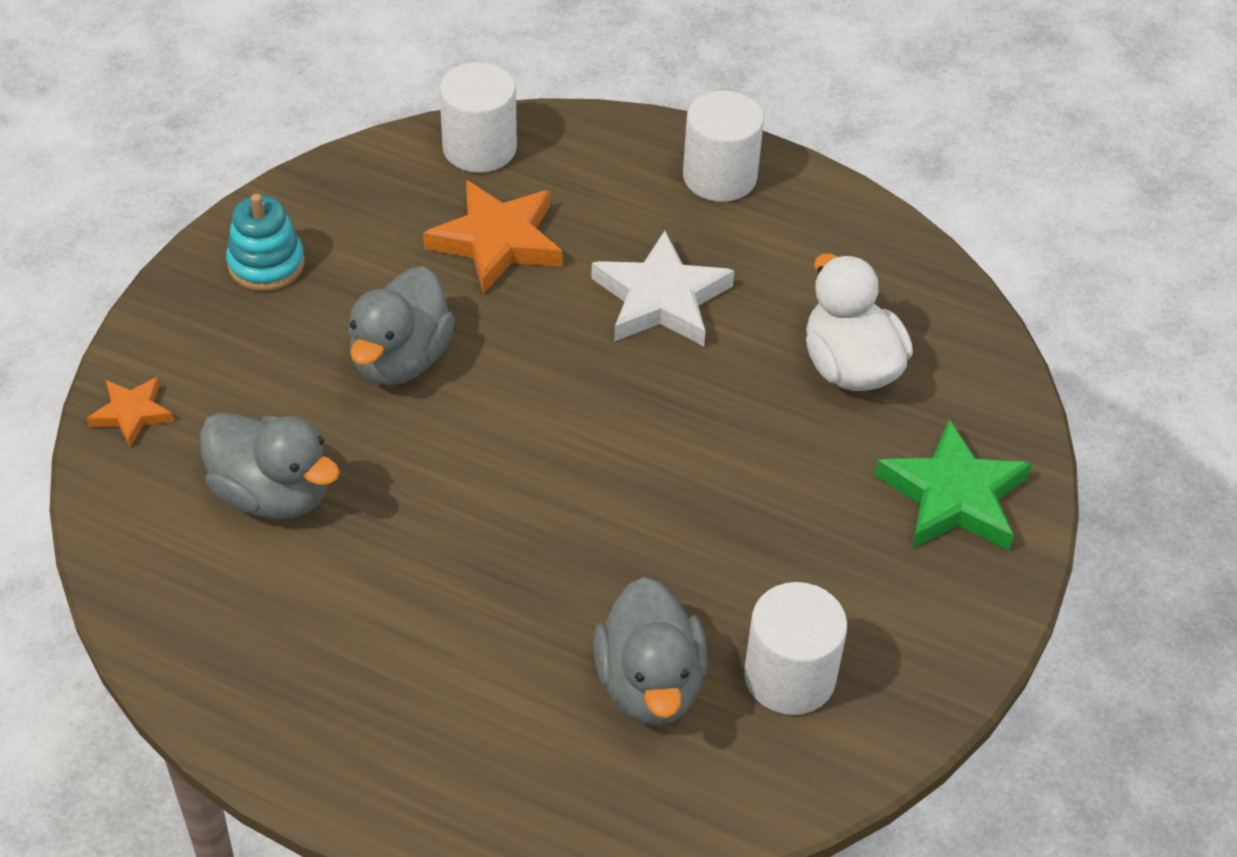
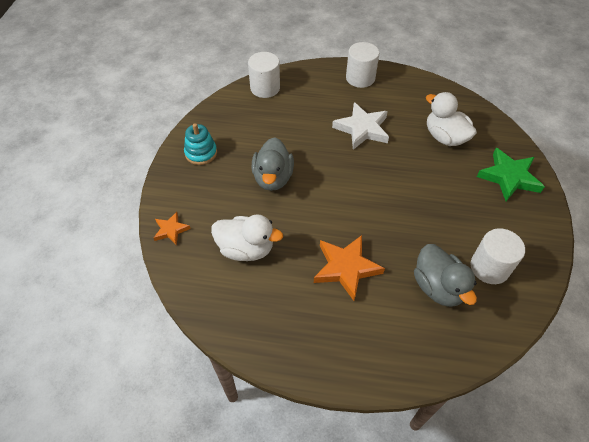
camera: 15 degrees left, 5 degrees up
grey duck [200,412,340,519] -> white duck [211,214,283,261]
orange star [423,180,563,294] -> orange star moved to [314,235,385,301]

